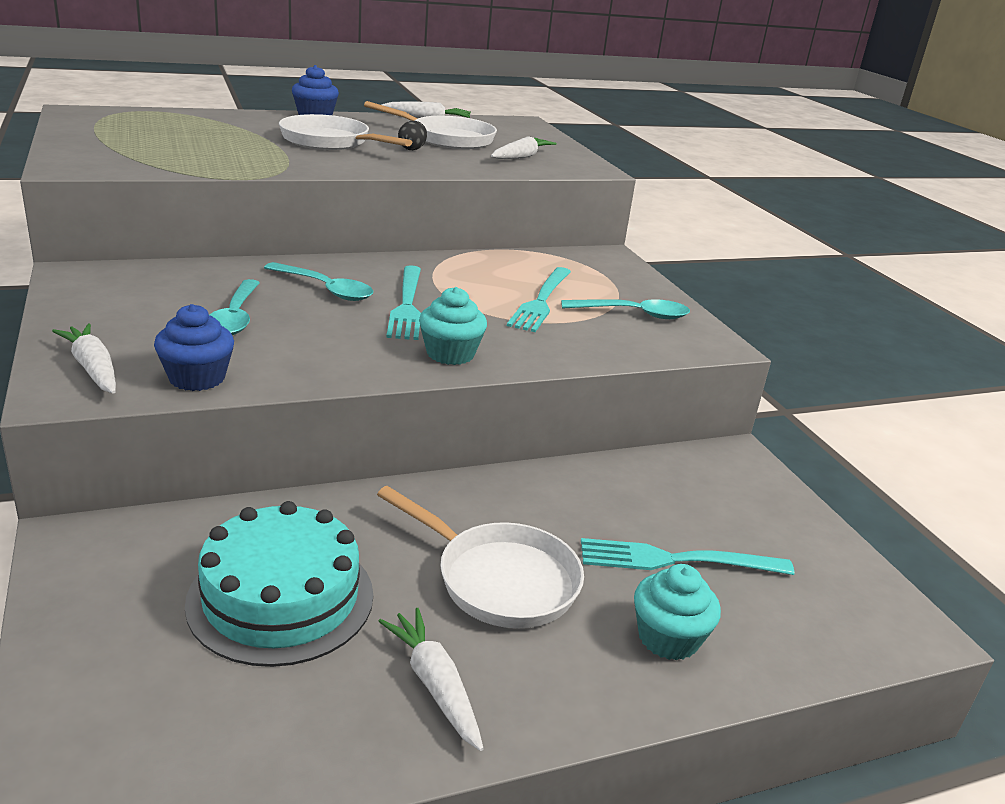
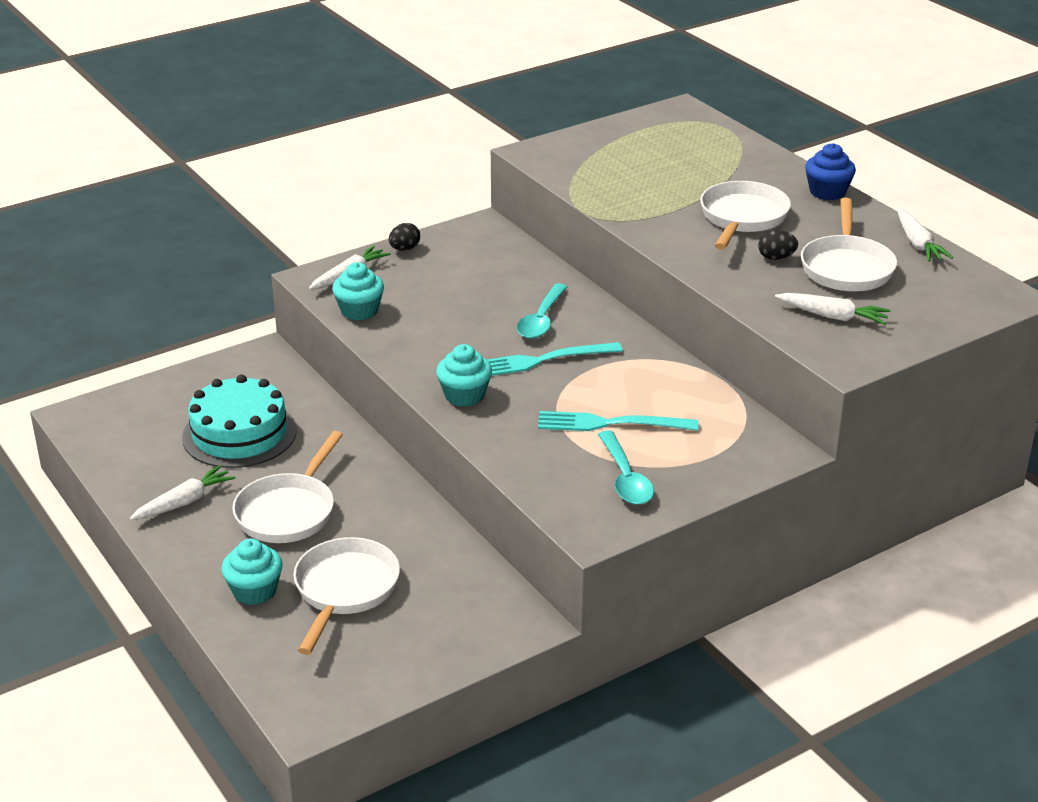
camera: 80 degrees right, 5 degrees up
blue cupcake [154,304,234,391] -> turquoise cupcake [332,262,384,321]
turquoise spoon [209,279,260,335] -> none
turquoise fork [581,538,795,575] -> white pan [293,537,400,655]
none -> black egg [389,223,420,251]

